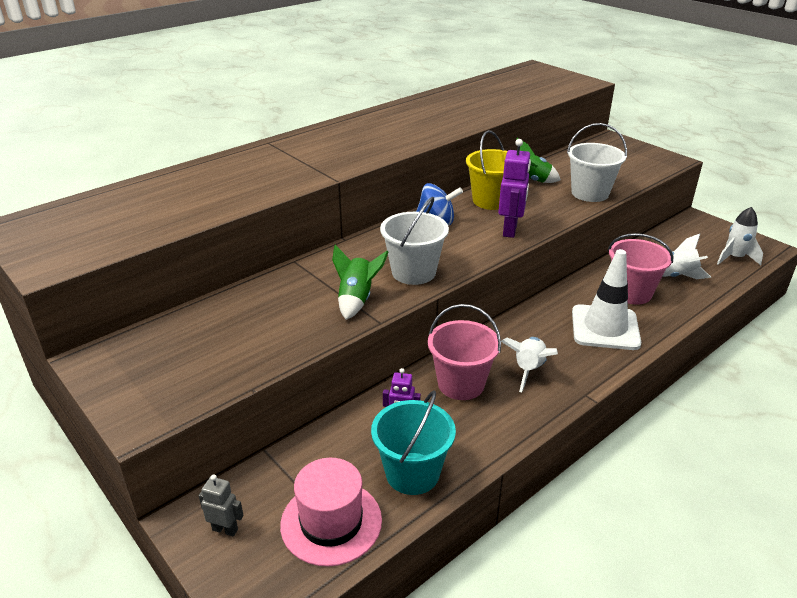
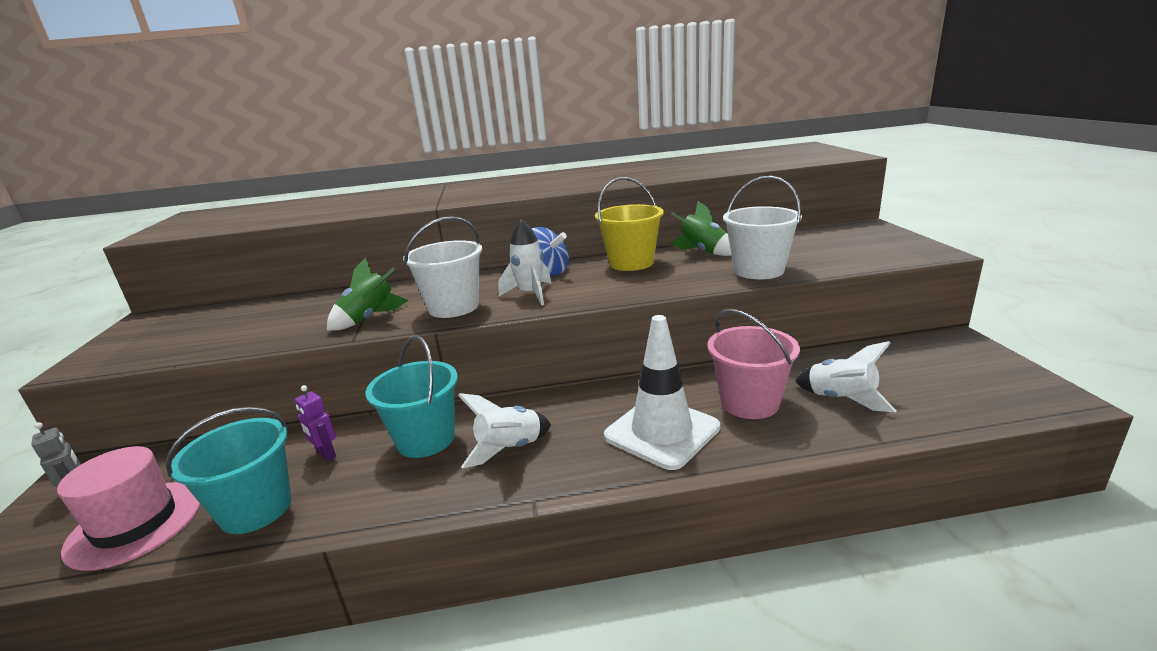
camera: 35 degrees right, 10 degrees down
pink bucket [428,304,501,400] -> turquoise bucket [365,335,458,458]
purple robot [498,139,531,238] -> none
white rocket [717,207,763,265] -> white rocket moved to [498,219,552,306]

